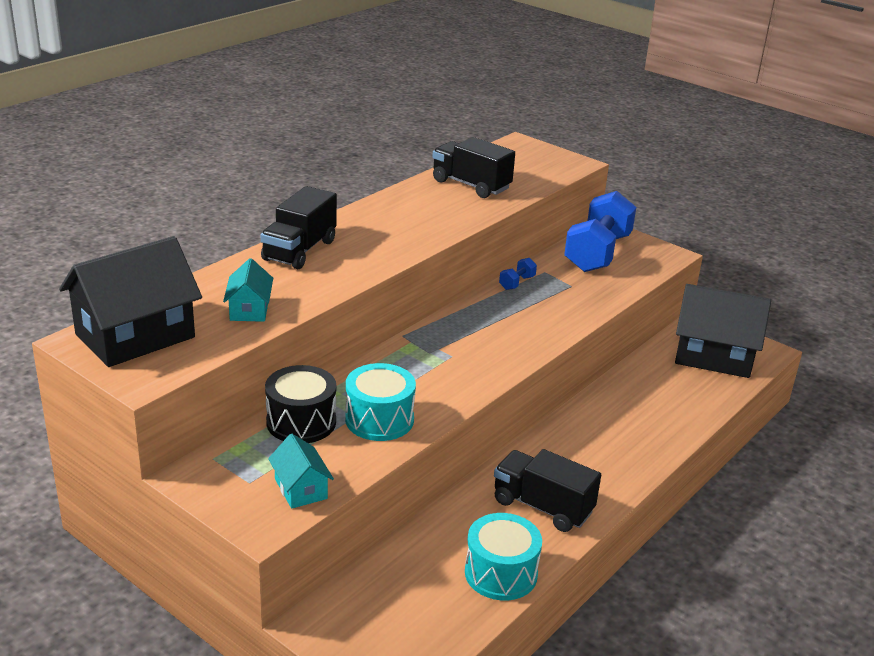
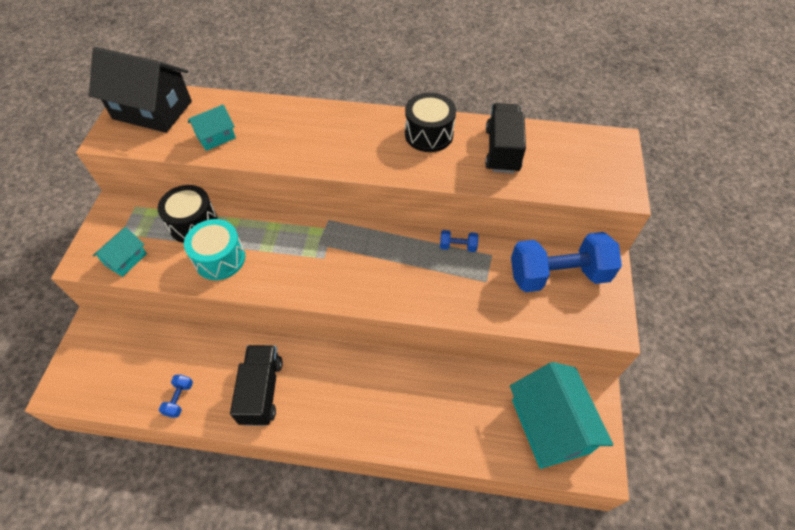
camera: 60 degrees right, 25 degrees up
black truck [261,186,337,269] -> none
turquoise drum [465,513,542,600] -> blue dumbbell [159,375,193,417]
black house [675,284,771,378] -> turquoise house [510,362,613,469]
none -> black drum [405,93,456,152]

